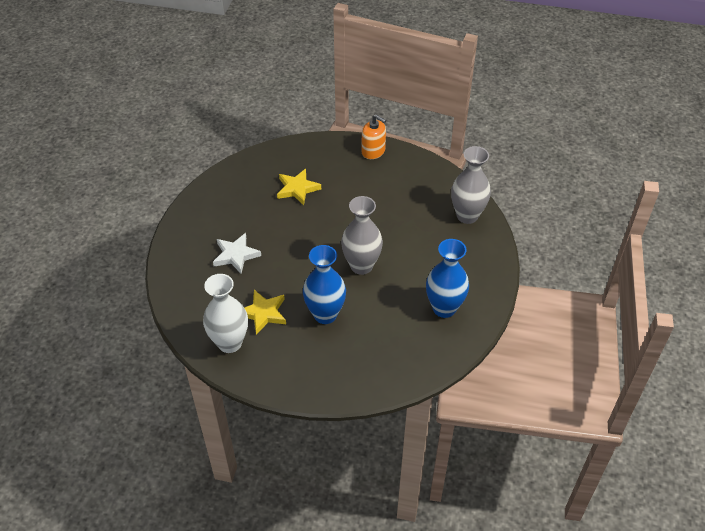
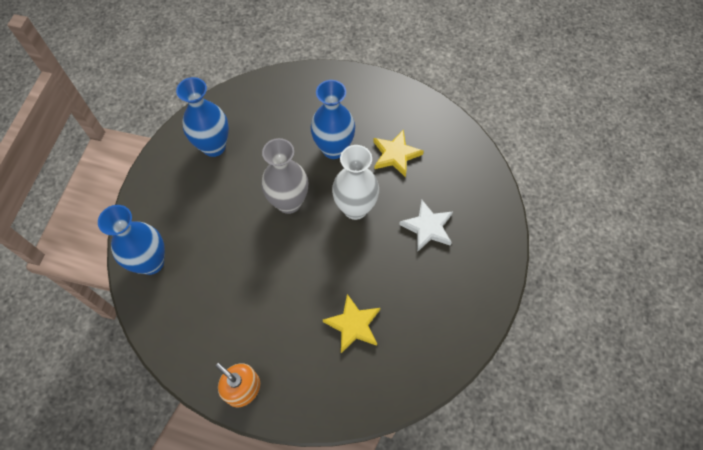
camera: 175 degrees left, 15 degrees up
white vase [203,274,248,353] -> white vase moved to [332,145,379,220]
grey vase [451,146,491,224] -> blue vase [98,205,165,275]

